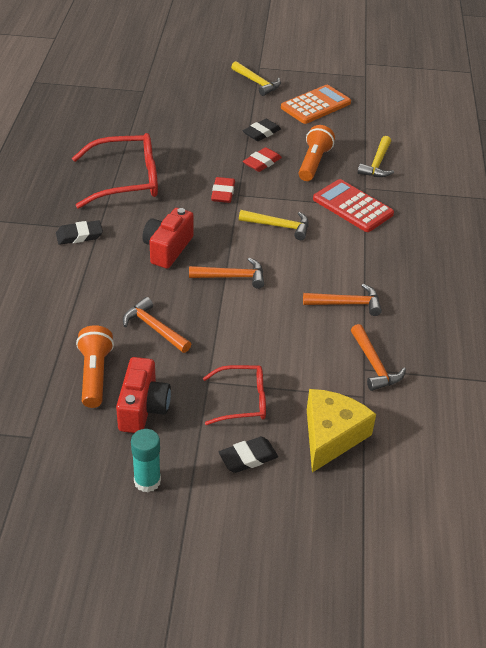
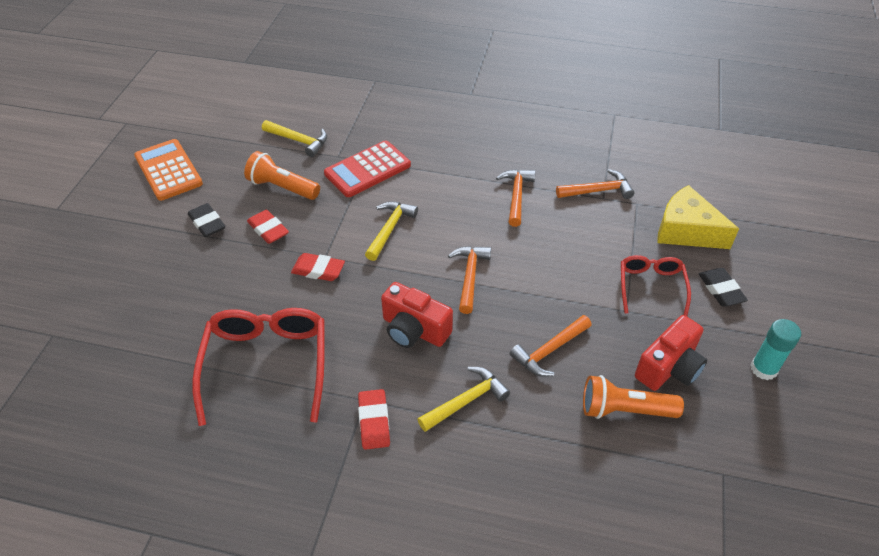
camera: 80 degrees left, 5 degrees up
black eraser [56,220,103,245] -> red eraser [358,389,390,450]
red camera [116,357,171,433] -> red camera turned 120 degrees clockwise [635,315,707,391]
yellow hammer [231,61,281,96] -> yellow hammer moved to [417,367,510,432]

